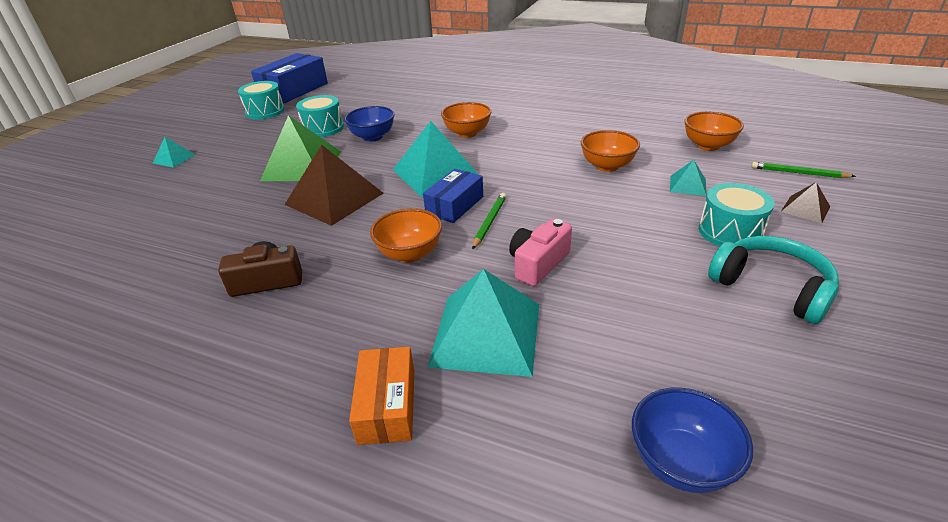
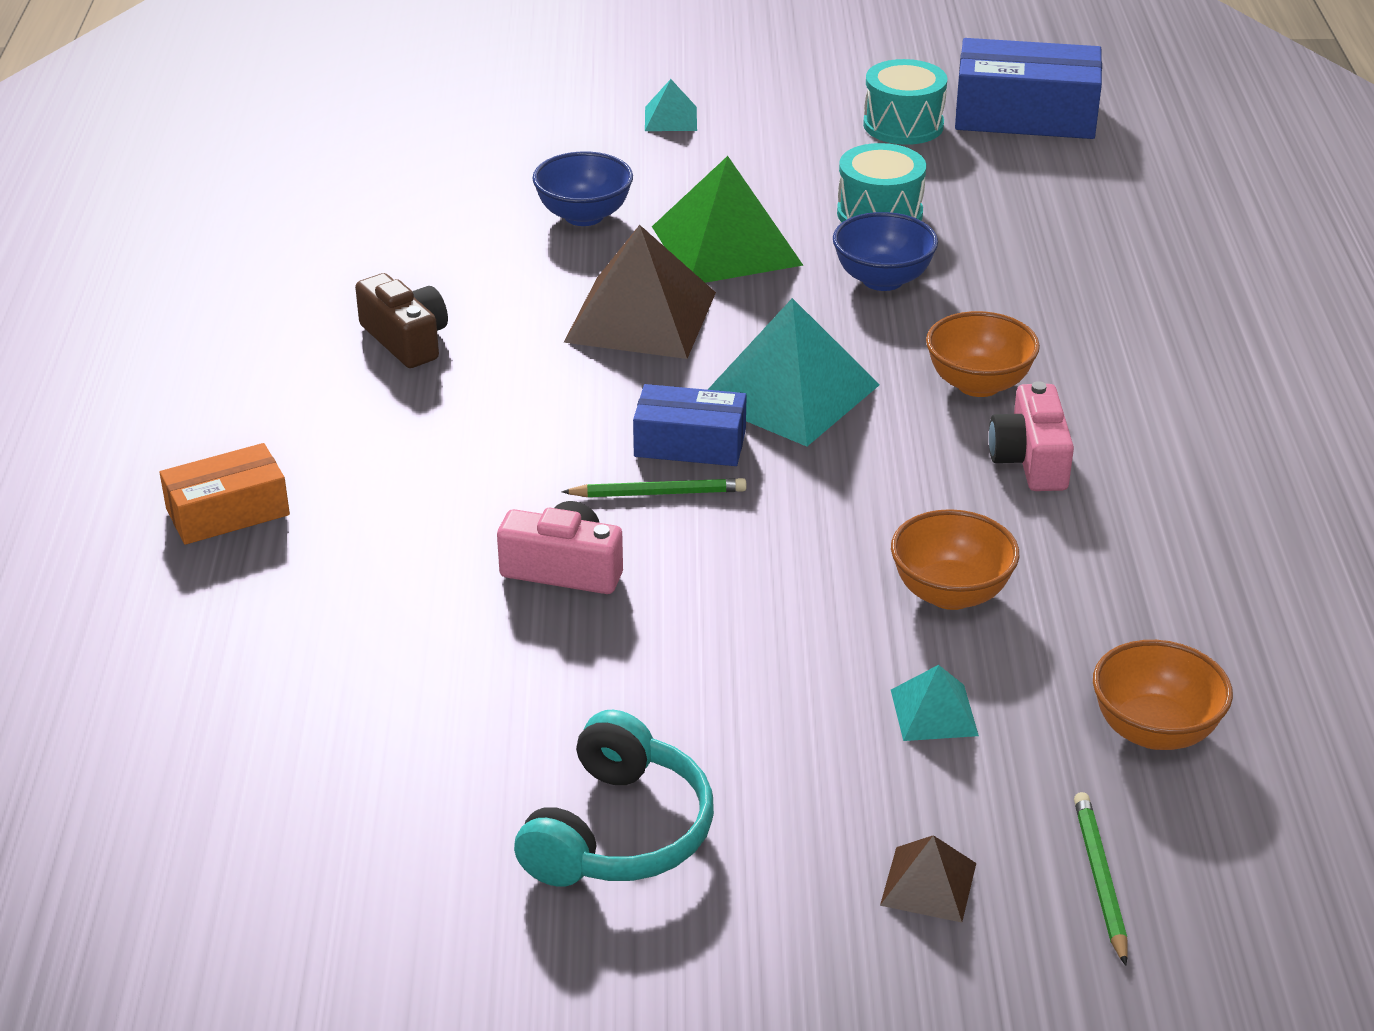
camera: 65 degrees right, 0 degrees up
orange bowl [370,208,442,263] -> none
turquoise pyramid [428,269,539,377] -> none
blue bowl [632,388,753,493] -> blue bowl moved to [532,151,633,226]
turquoise drum [699,183,775,246] -> none
none -> pink camera [989,381,1074,491]

